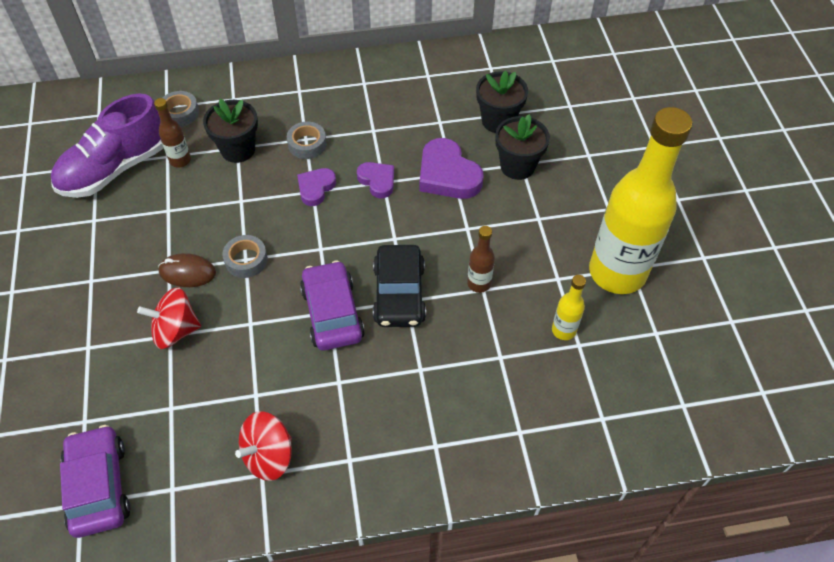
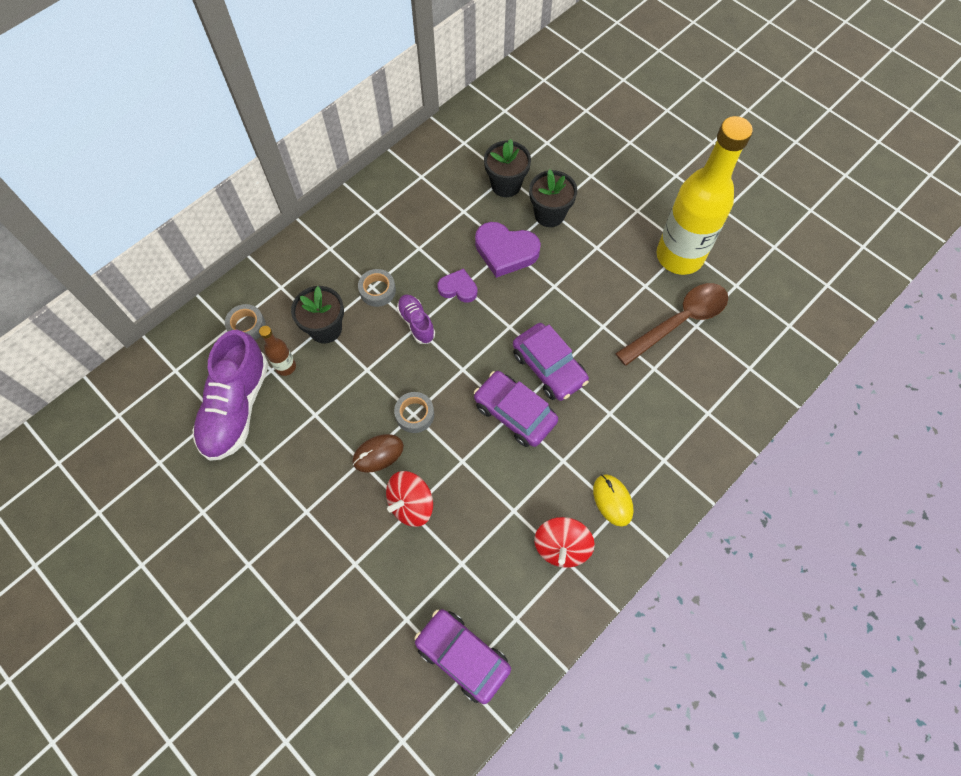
camera: 35 degrees left, 10 degrees up
purple heart [297,168,336,206] -> purple shoe [397,294,435,344]
black car [373,245,426,327] -> purple car [513,323,589,401]
brown bottle [467,226,495,293] -> none
yellow bottle [552,275,586,340] -> brown spoon [615,283,728,366]
none -> yellow mouse [593,474,633,527]

